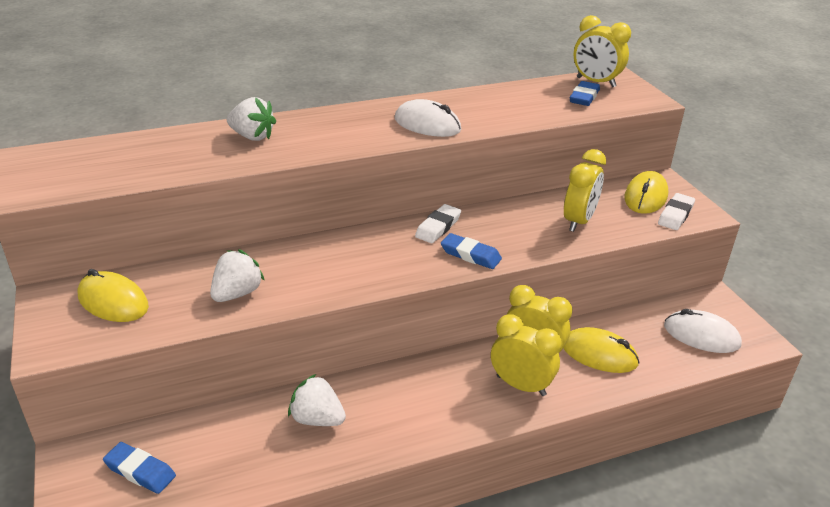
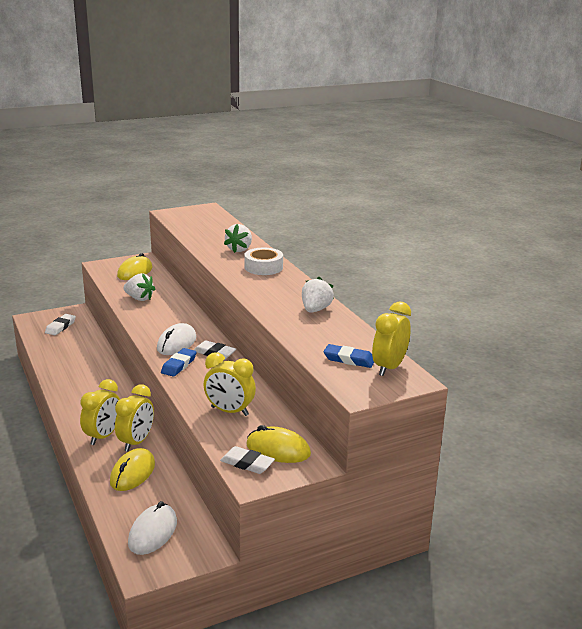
camera: 85 degrees right, 10 degrees down
blue eraser [103,442,176,494] -> white eraser [45,314,76,335]
white strawberry [288,374,346,426] -> white strawberry moved to [302,277,334,313]
white mouse [395,99,461,137] -> white mouse moved to [157,323,196,355]
none -> white tape [245,248,283,275]

